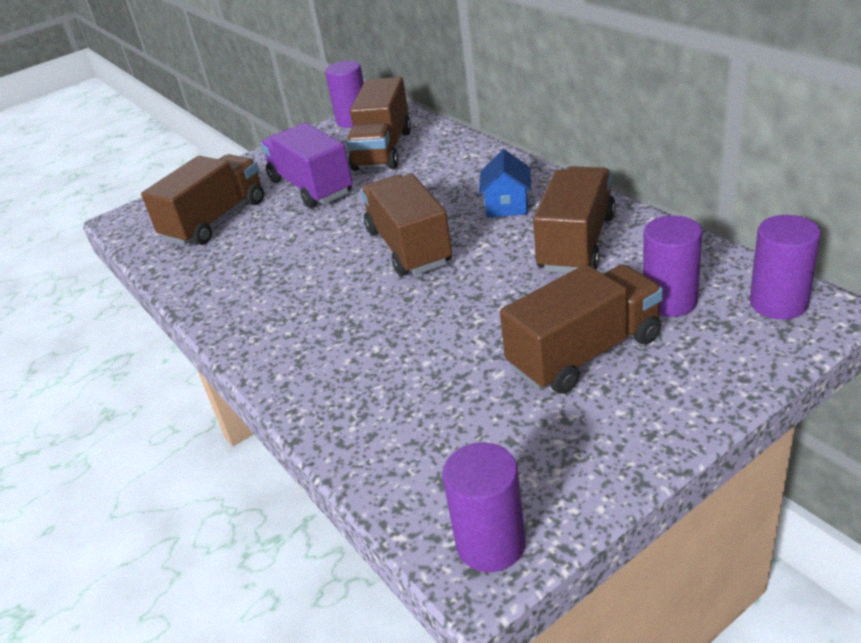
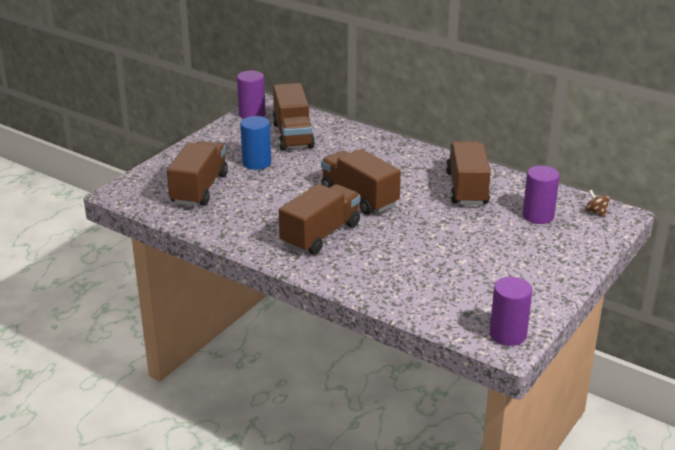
camera: 25 degrees left, 5 degrees down
purple truck [260,123,353,208] -> blue cylinder [240,116,271,170]
blue house [479,149,531,217] -> none
brown truck [500,264,663,394] -> brown truck moved to [279,184,360,255]
purple cylinder [750,215,821,319] -> brown spinning top [585,190,610,217]

